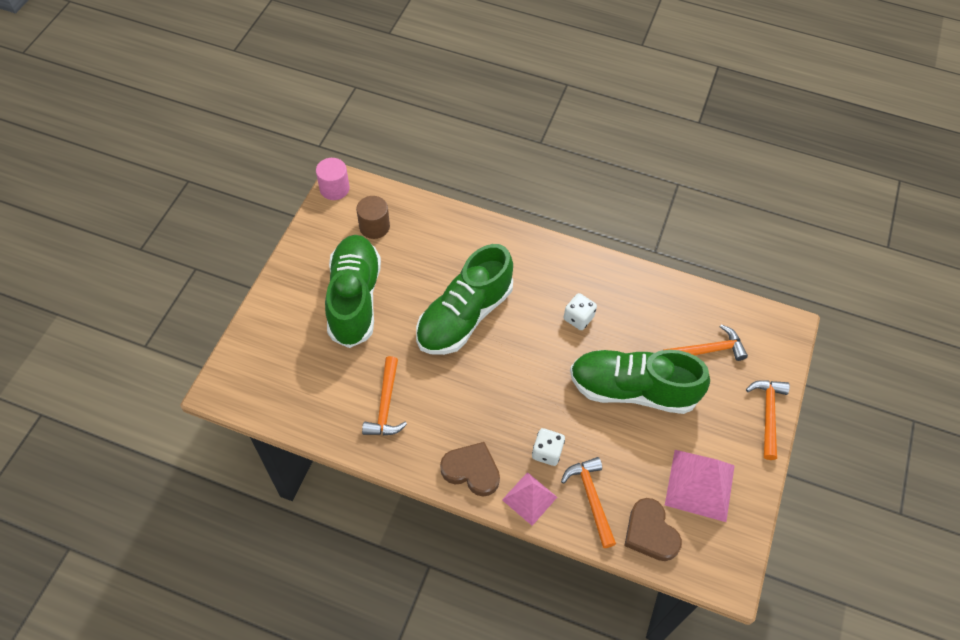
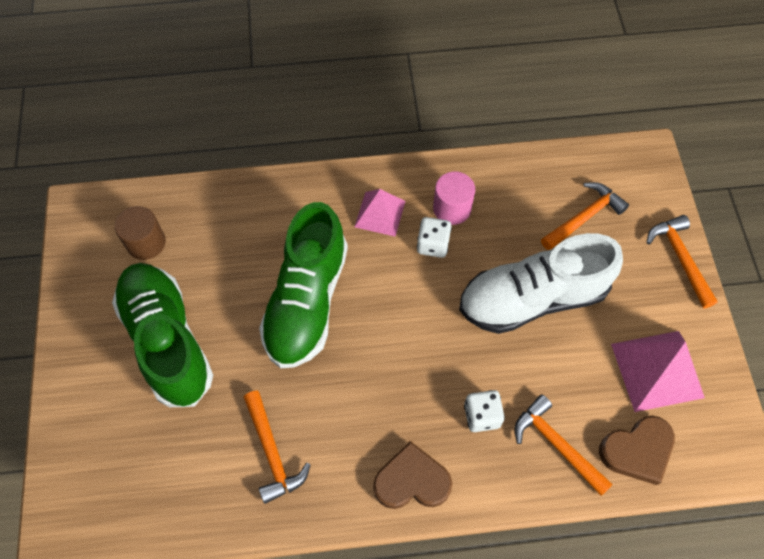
camera: 25 degrees left, 5 degrees up
pink cylinder [316,158,350,200] -> pink cylinder moved to [433,172,475,225]
pink pyramid [502,472,557,526] -> pink pyramid moved to [355,189,405,236]
green shoe [570,350,710,414] -> white shoe [459,233,623,334]
brown heart [624,498,682,561] -> brown heart turned 60 degrees counterclockwise [599,416,675,485]

